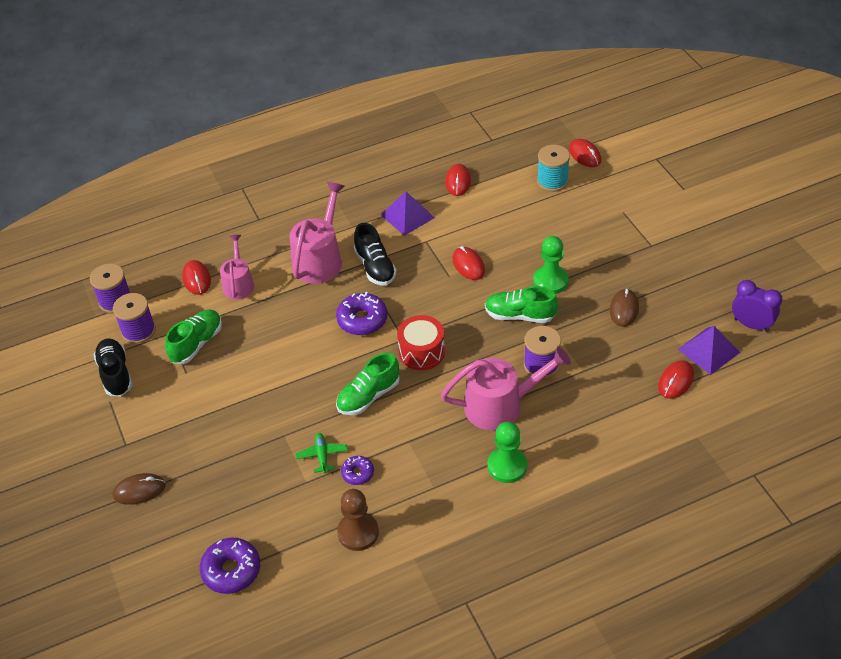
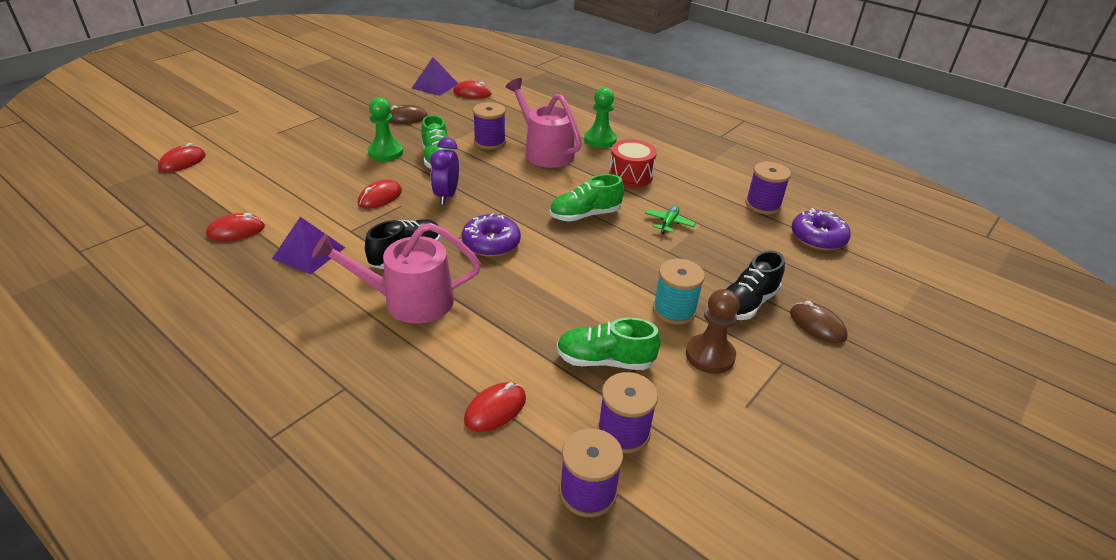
camera: 120 degrees left, 10 degrees down
black shoe [93,338,132,396] -> black shoe moved to [726,251,785,320]
pink watering can [220,235,254,300] -> none
green plane [295,433,348,474] -> green plane turned 150 degrees clockwise [645,205,696,234]
green shoe [336,352,400,415] -> green shoe turned 135 degrees clockwise [550,174,624,222]
brown pawn [337,489,379,551] -> brown pawn moved to [686,289,739,374]
purple donut [341,456,374,485] -> none
red drum [397,315,445,370] -> red drum moved to [609,139,657,187]
turquoise spool [537,145,570,192] -> turquoise spool moved to [653,259,705,325]
purple clock [732,280,782,332] -> purple clock moved to [430,138,459,205]
none -> purple spool [745,161,791,215]

